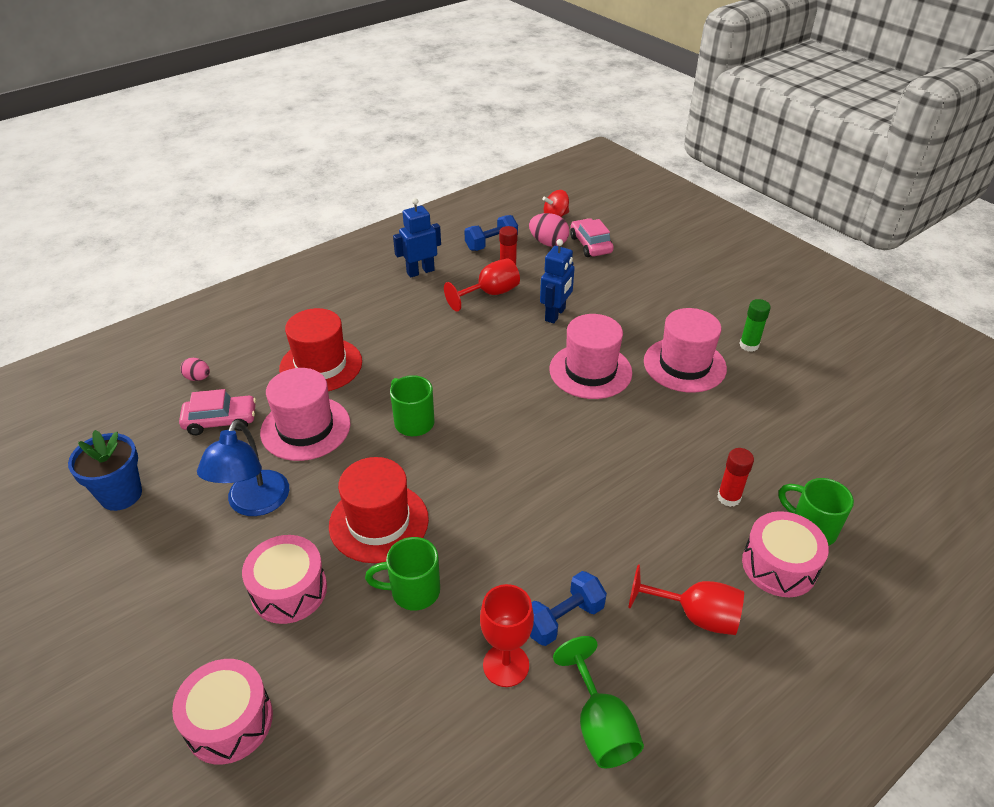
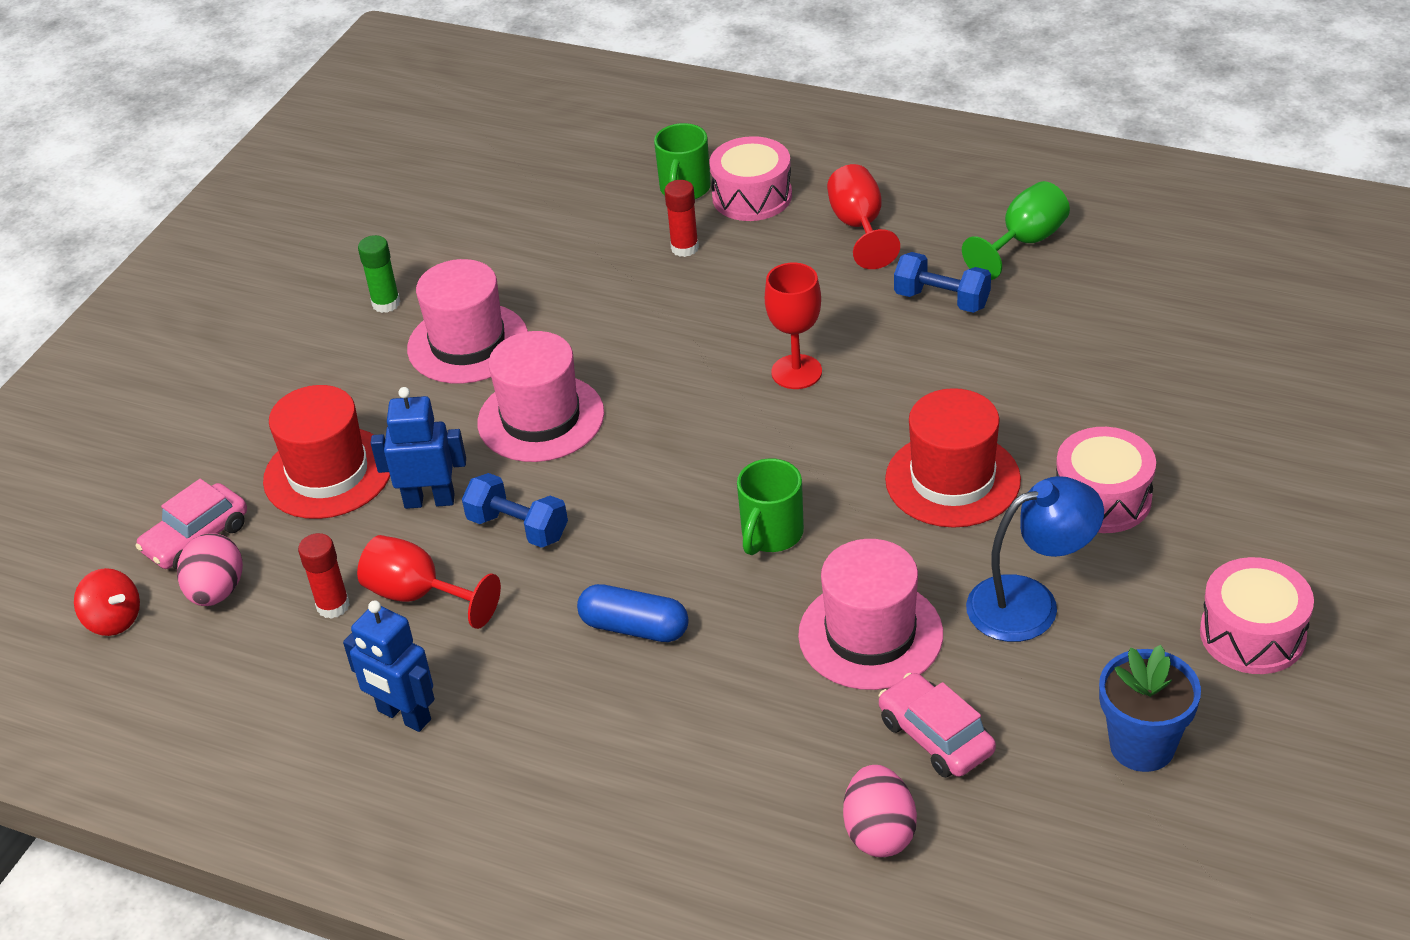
camera: 115 degrees left, 0 degrees up
pink drum [172,659,273,765] -> pink drum moved to [1200,557,1314,674]
pink egg [180,358,210,381] -> pink egg [843,765,917,857], size x1.66
red hat [279,308,362,391] -> red hat moved to [263,385,390,519]
green mug [365,537,440,611] -> none
blue dumbbell [465,215,518,251] -> blue dumbbell moved to [462,473,568,548]
red goblet [480,584,534,687] -> red goblet moved to [765,263,822,389]
none -> blue capsule [577,584,689,642]

